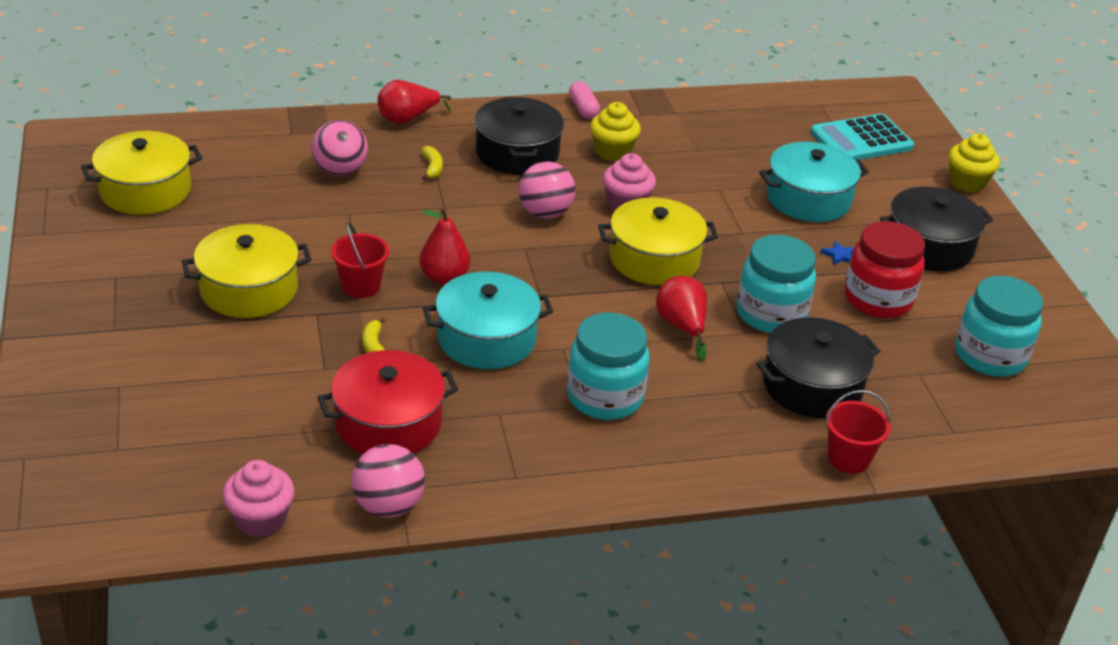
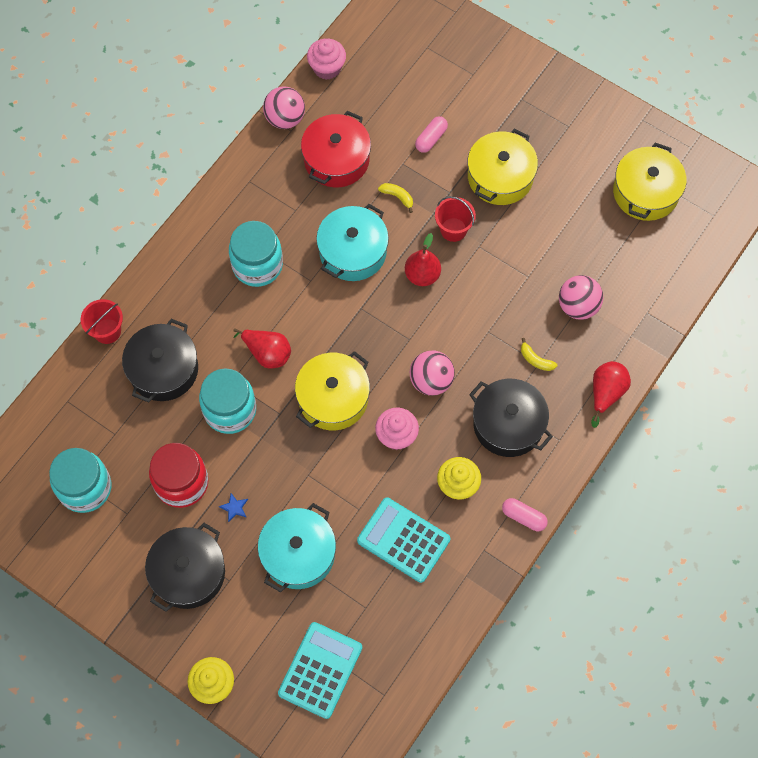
camera: 140 degrees right, 30 degrees up
none -> turquoise calculator [357,497,450,583]
none -> pink capsule [415,116,448,153]

